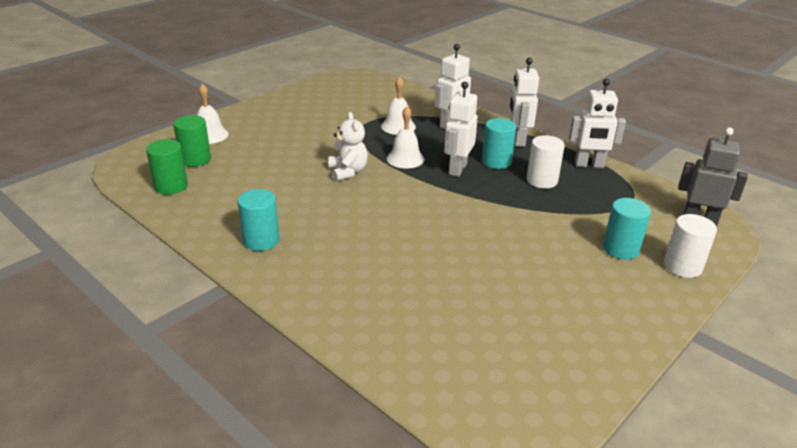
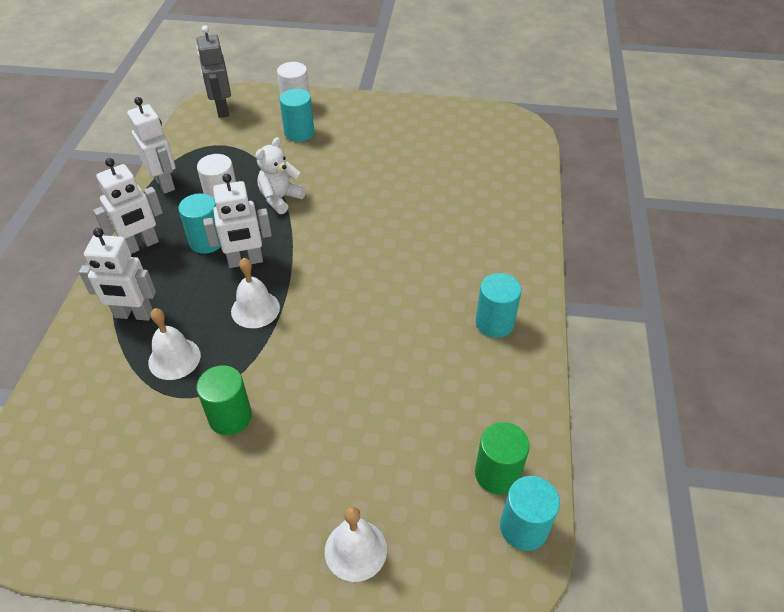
camera: 125 degrees left, 15 degrees up
green cylinder [173,115,211,167] -> green cylinder moved to [196,365,252,435]
white teddy bear [328,112,368,181] -> white teddy bear moved to [255,137,306,214]
none -> turquoise cylinder [500,476,560,551]

